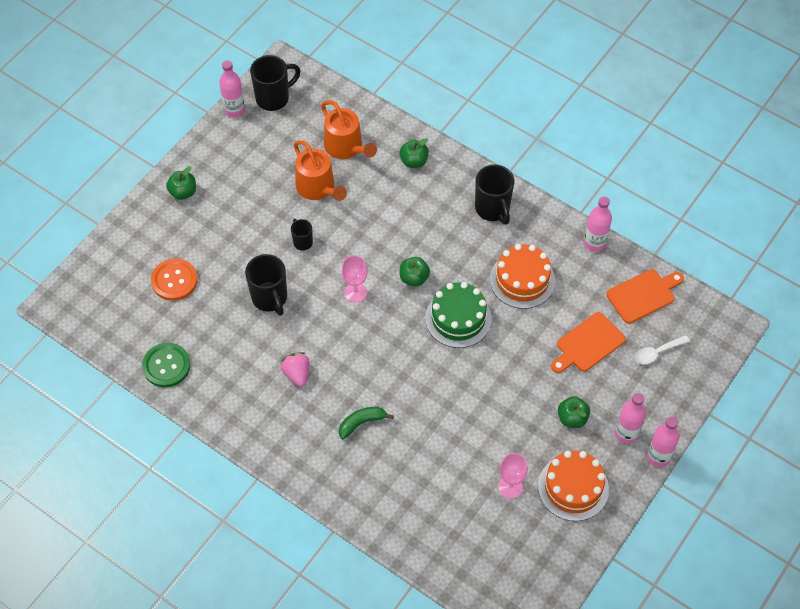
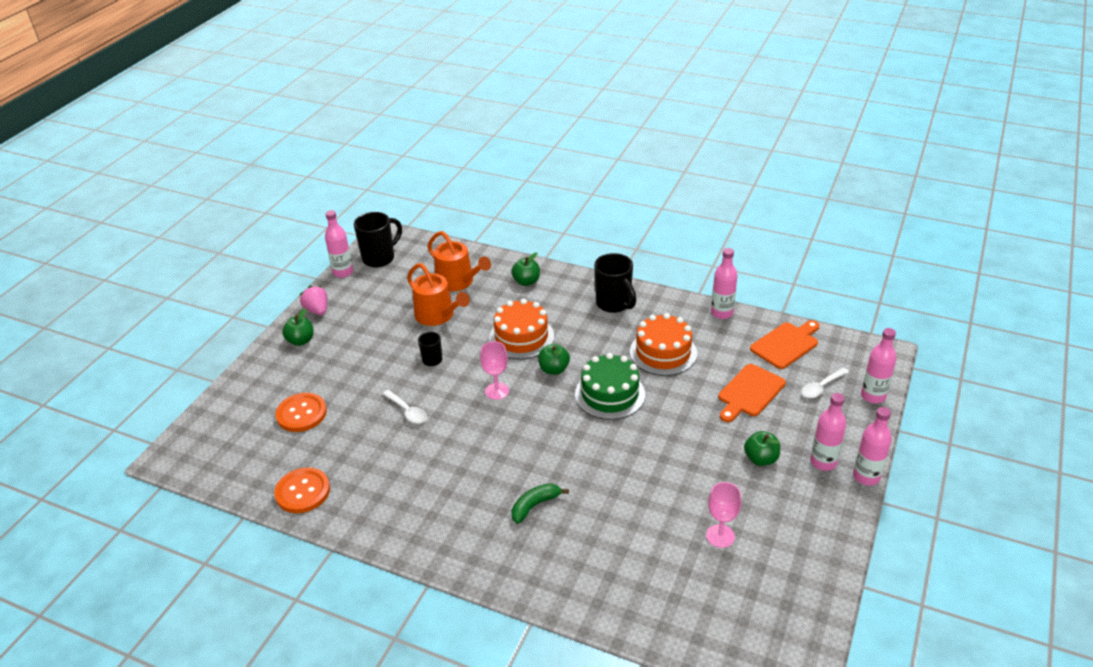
camera: 10 degrees left, 20 degrees down
green button [142,343,191,387] -> orange button [274,468,330,513]
black mug [245,254,287,316] -> white spoon [383,390,427,424]
pink strawberry [281,352,310,387] -> pink strawberry moved to [300,286,327,315]
orange cake [538,451,609,521] -> orange cake moved to [489,299,554,359]
none -> pink bottle [861,328,897,403]

